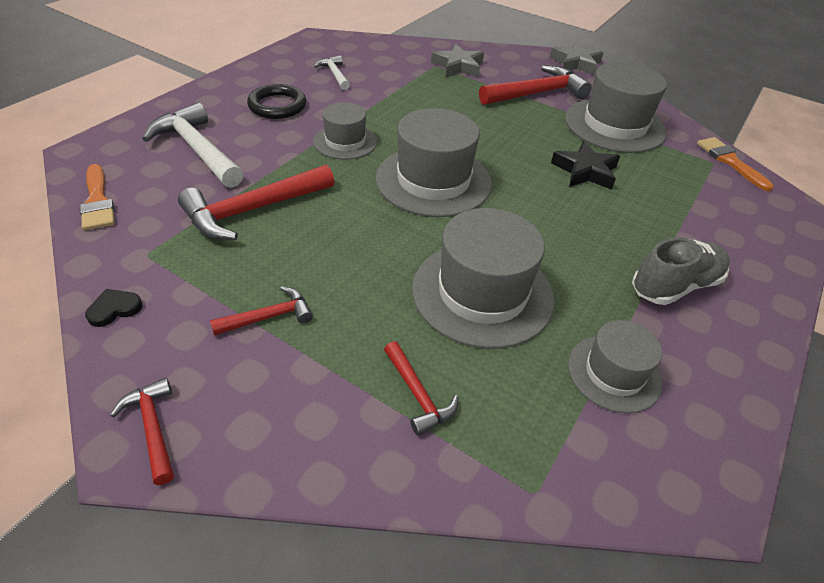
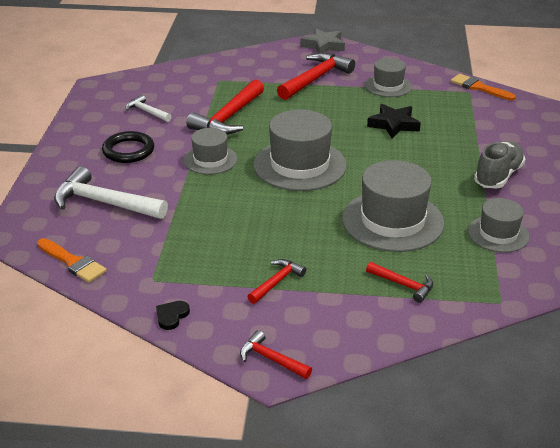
camera: 25 degrees left, 10 degrees down
red hammer [178,164,334,240] -> red hammer moved to [187,79,264,135]
grey star [431,44,484,77] -> none
grey hat [565,62,667,153] -> grey hat [365,58,412,97], size x0.58

